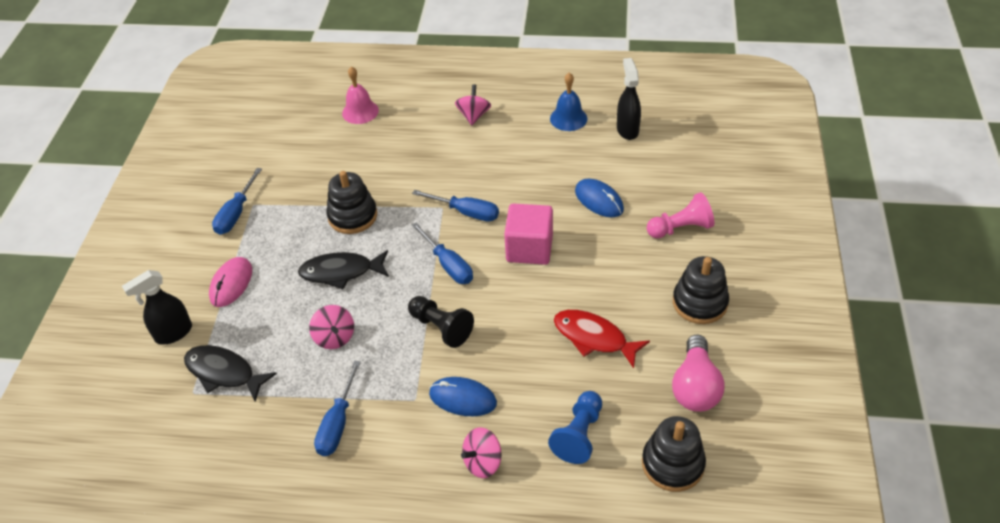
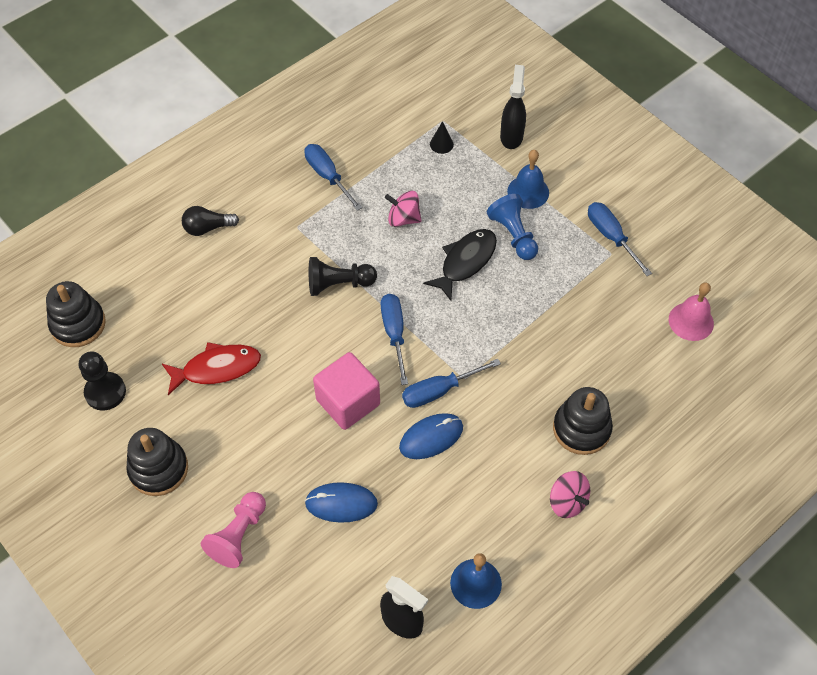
camera: 130 degrees right, 10 degrees up
black fish [184,345,277,402] -> black cone [430,121,454,154]
pink mouse [209,257,252,307] -> blue bell [507,150,549,209]
black stacking toy [326,171,377,234] -> black stacking toy moved to [553,387,613,455]
pink bell [342,66,379,124] -> pink bell moved to [669,282,714,341]
blue screwdriver [411,223,473,284] -> blue screwdriver turned 75 degrees clockwise [381,294,408,385]
blue mouse [429,377,497,416] -> blue mouse moved to [399,413,463,459]
pink spinning top [461,427,502,478] -> black light bulb [182,206,239,236]
blue pawn [548,391,602,464] -> blue pawn moved to [487,194,538,260]
pink light bulb [672,335,724,412] -> black pawn [79,351,126,411]

